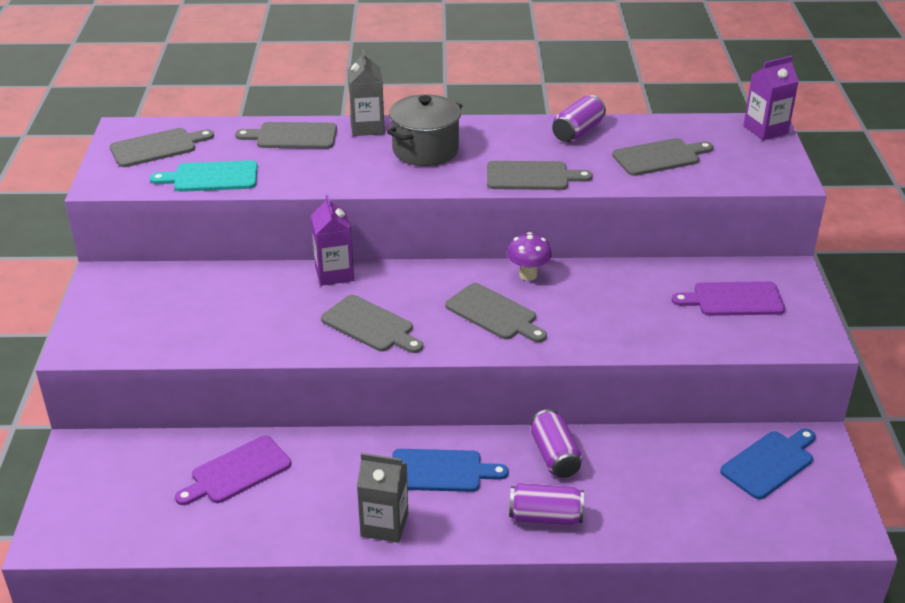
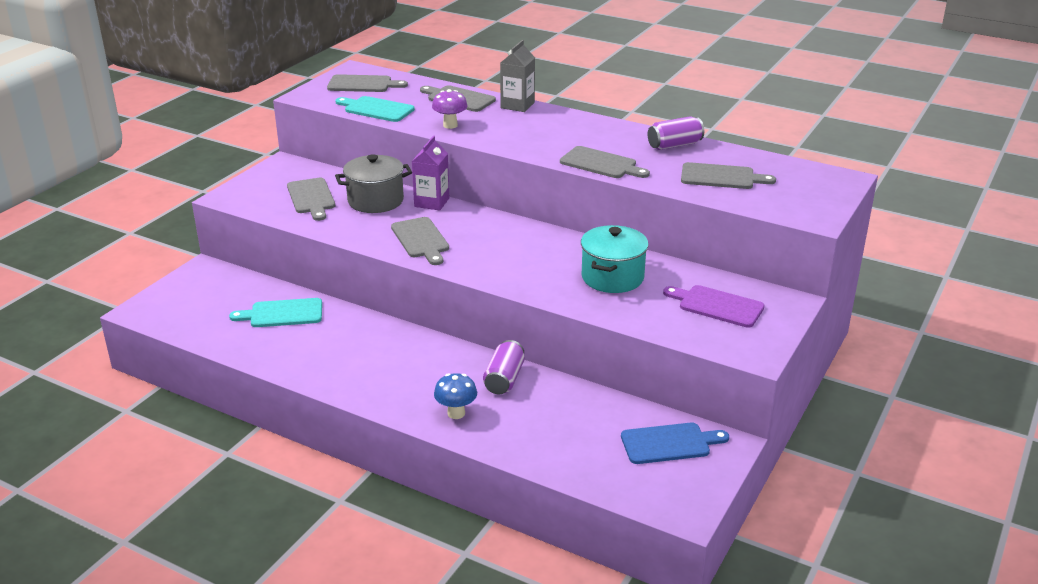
camera: 30 degrees right, 5 degrees down
purple cutting board [175,436,291,505] -> turquoise cutting board [229,298,322,327]
grey carton [357,453,408,543] -> none
grey pot [387,94,462,166] -> grey pot moved to [335,154,412,213]
blue cutting board [392,449,509,492] -> none
grey cutting board [445,283,547,342] -> grey cutting board moved to [287,178,335,221]
purple mushroom [507,232,552,281] -> purple mushroom moved to [432,89,468,129]
purple can [509,483,584,526] -> blue mushroom [434,373,477,419]
purple carton [743,56,799,140] -> none
none -> turquoise pot [581,225,649,293]

